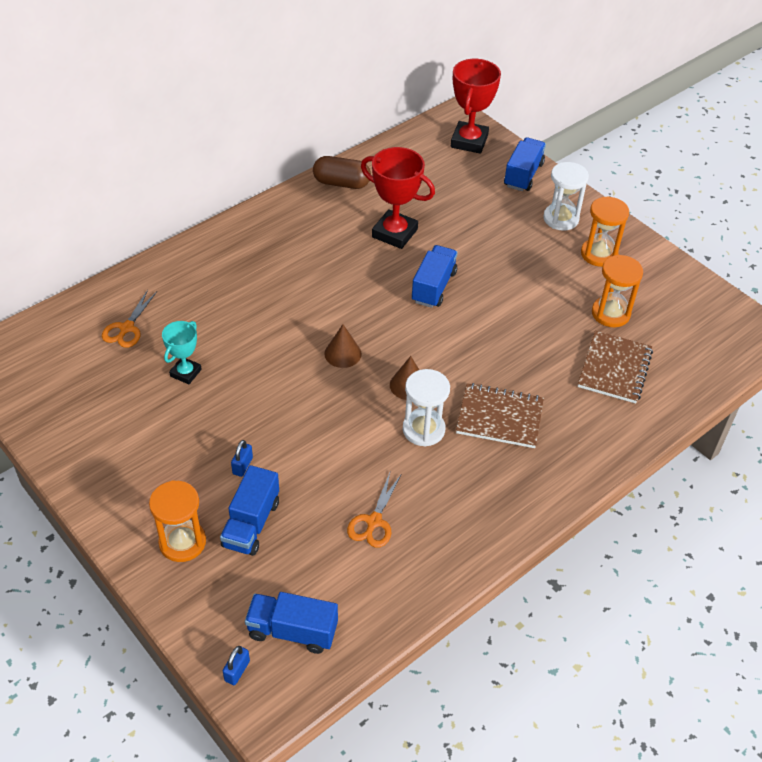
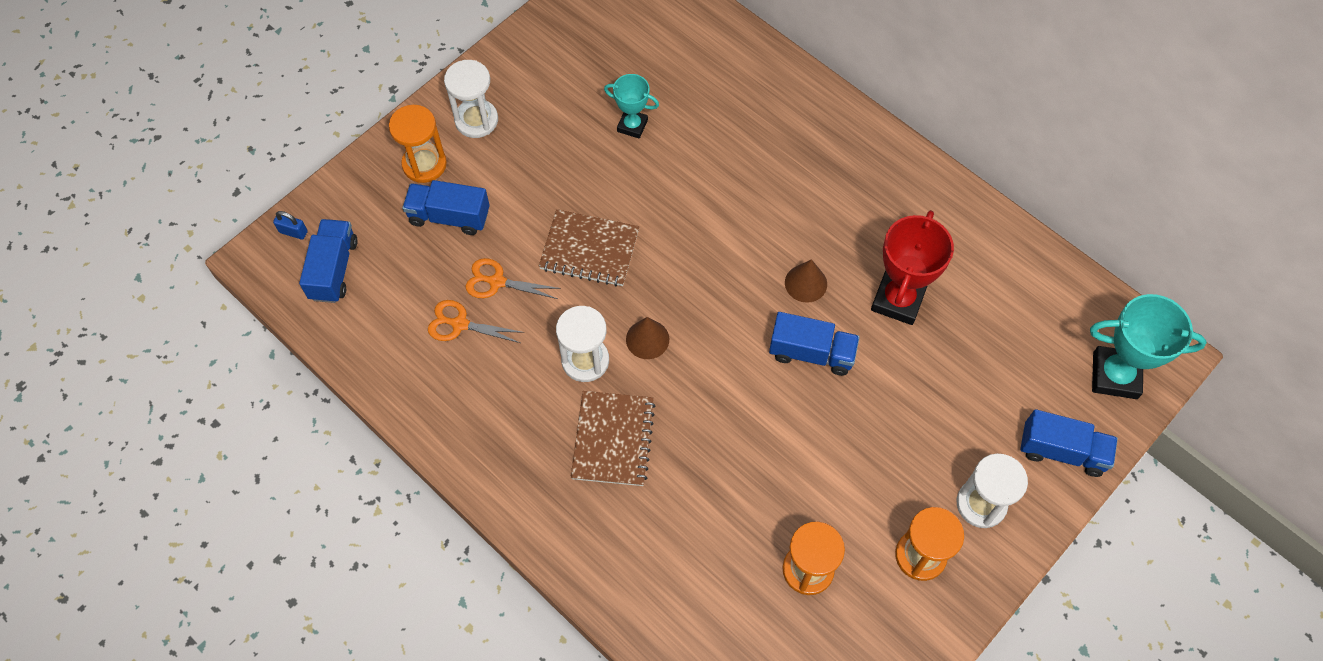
camera: 85 degrees right, 15 degrees up
orange scissors [102,290,157,348] -> orange scissors moved to [466,258,561,299]
blue padlock [231,440,253,477] -> none
brown capsule [313,156,371,189] -> none
brown cone [324,324,361,368] -> brown cone moved to [785,259,827,303]
red trophy [451,59,501,154] -> turquoise trophy [1090,294,1207,399]
brown notebook [578,331,653,403] -> brown notebook moved to [539,209,639,286]
none -> white hourglass [444,60,498,138]

